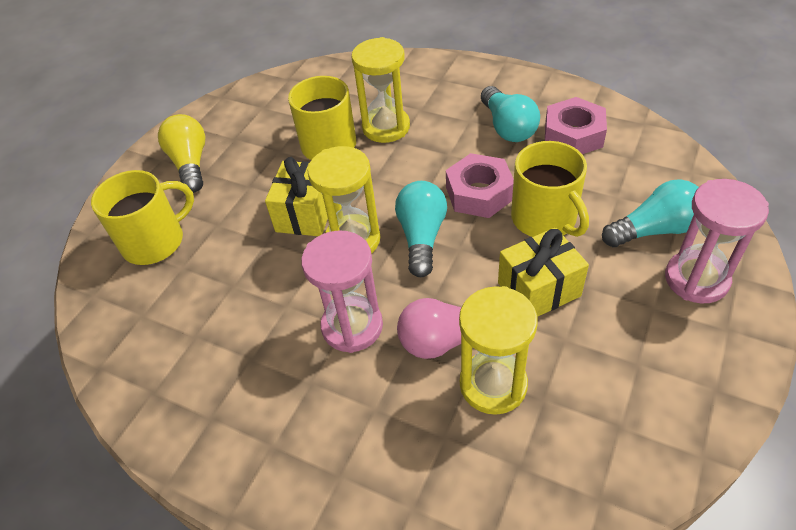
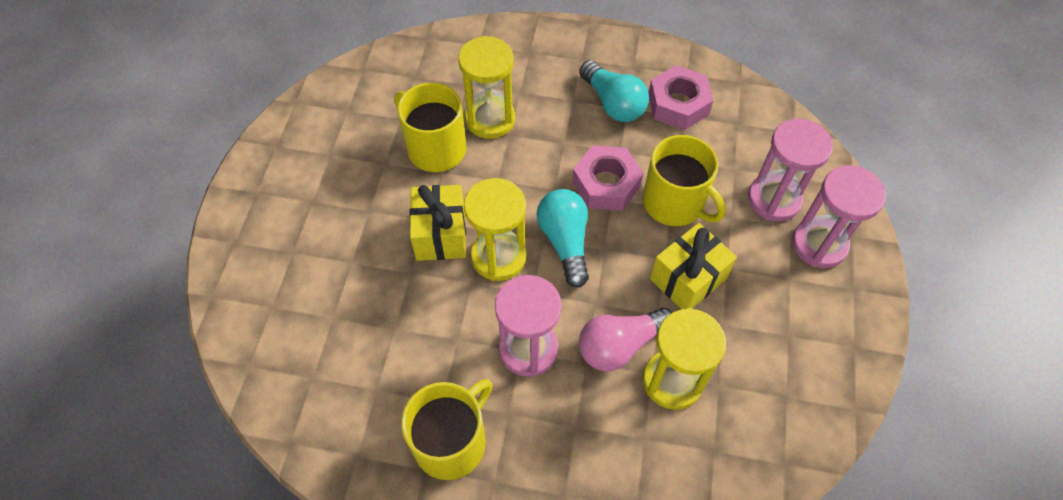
camera: 20 degrees left, 10 degrees up
yellow mug [91,170,194,265] -> yellow mug moved to [401,379,492,480]
yellow light bulb [158,114,205,193] -> none
turquoise light bulb [602,179,699,247] -> pink hourglass [748,119,833,221]

